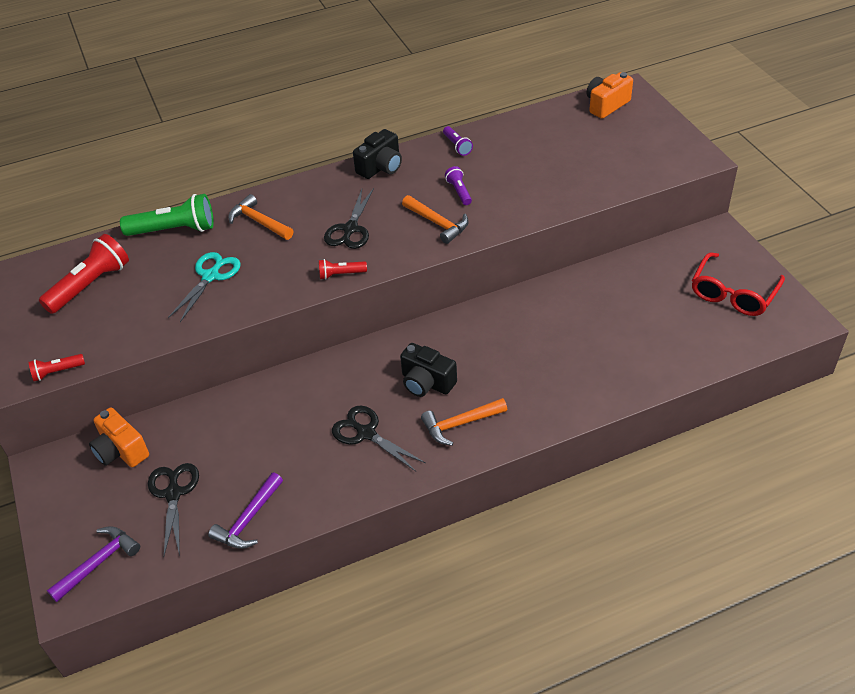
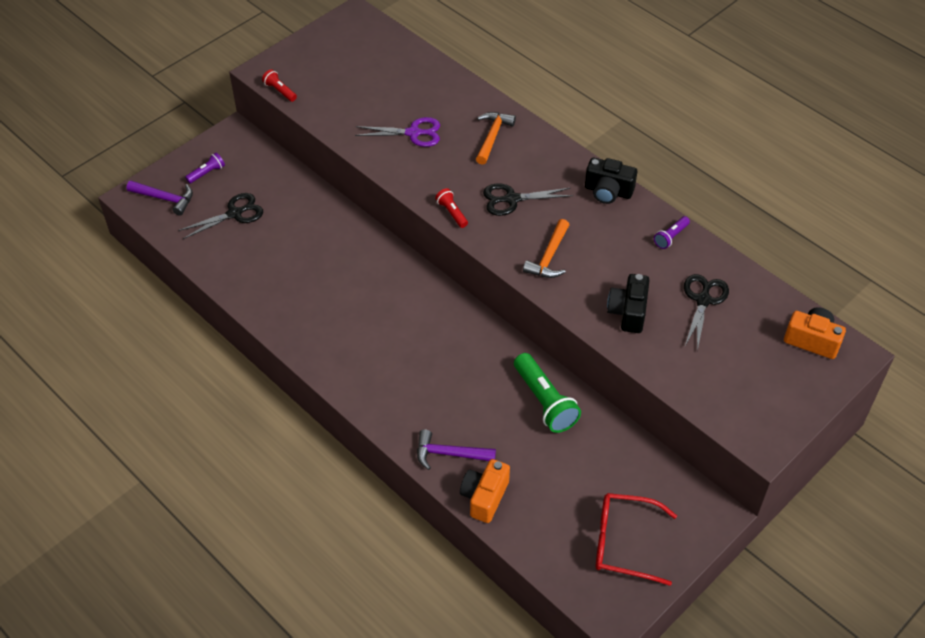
camera: 65 degrees right, 5 degrees up
red flashlight [39,234,129,314] -> none
orange camera [89,408,149,467] -> orange camera moved to [460,459,510,523]
green flashlight [120,194,214,236] -> green flashlight moved to [514,353,581,433]
turquoise scissors [168,252,241,322] -> purple scissors [355,117,440,147]
purple hammer [208,473,283,549] -> purple hammer moved to [417,429,496,470]
black scissors [332,406,425,471] -> black scissors moved to [684,274,729,351]
black camera [400,343,457,397] -> black camera moved to [607,274,650,333]
orange hammer [421,398,508,446] -> none
purple flashlight [445,166,472,205] -> purple flashlight moved to [185,153,225,183]

